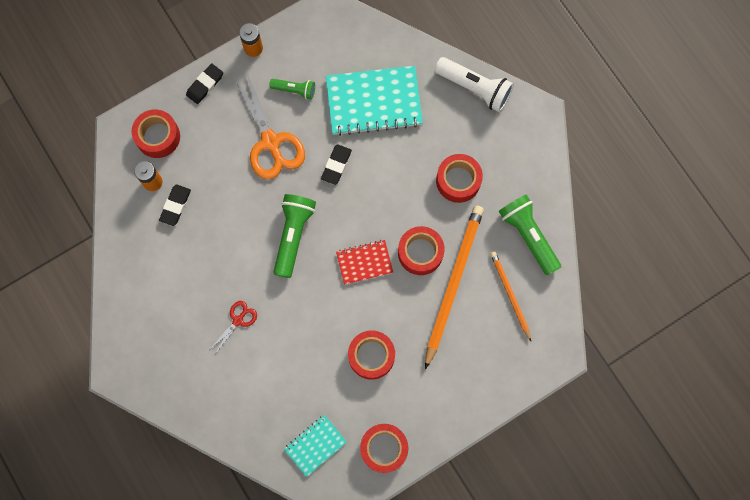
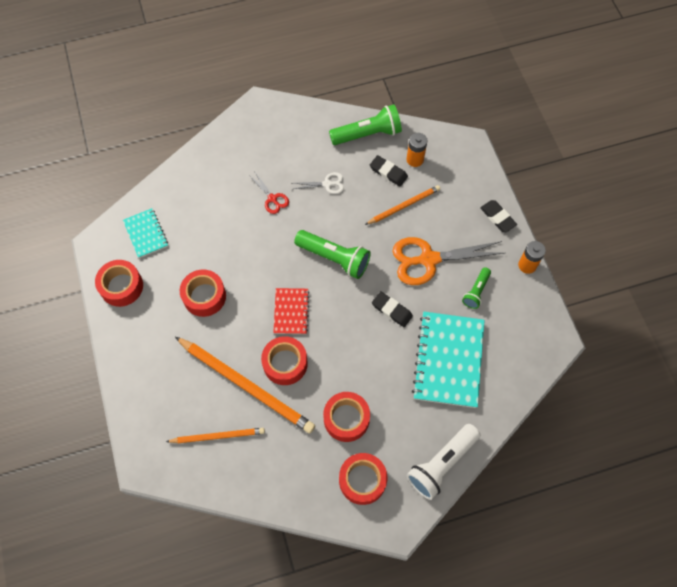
camera: 105 degrees right, 10 degrees down
red tape [132,109,180,158] -> red tape moved to [339,453,387,505]
green flashlight [499,194,561,275] -> green flashlight moved to [329,104,402,145]
none -> white scissors [293,172,344,194]
none -> orange pencil [365,185,440,225]

